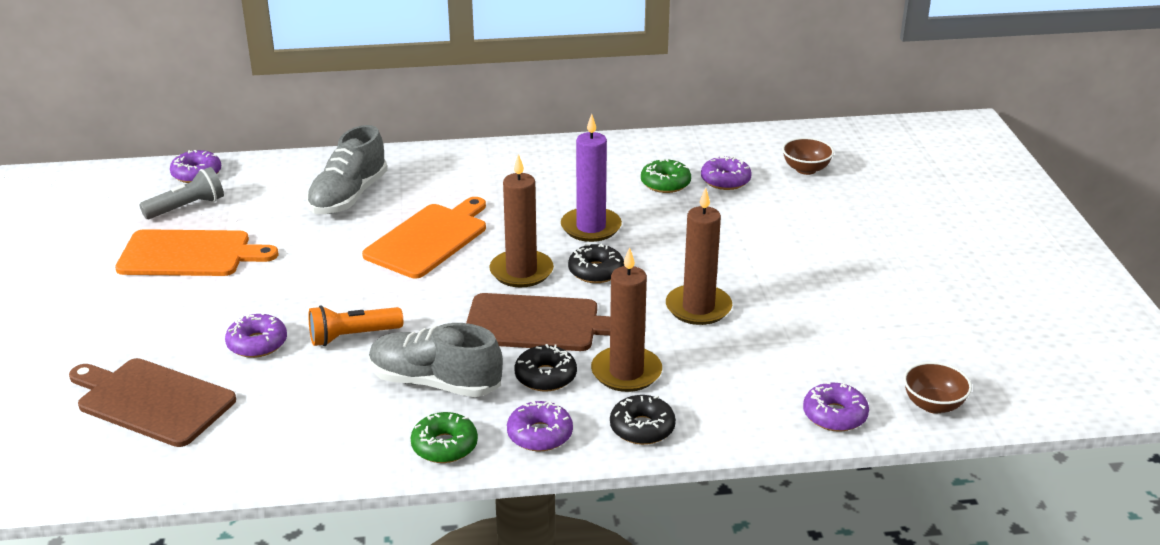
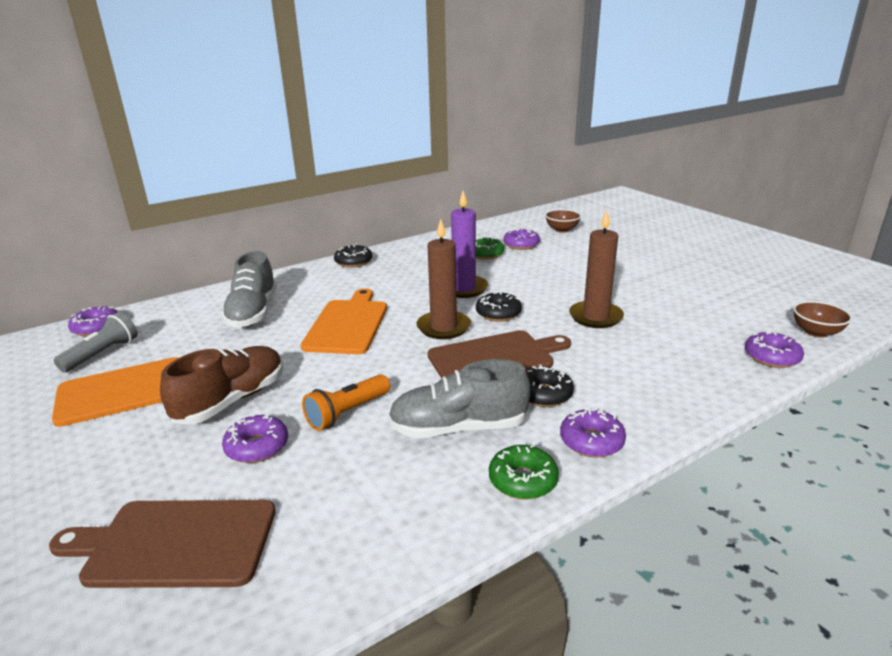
camera: 25 degrees left, 5 degrees down
brown candle [591,247,662,392] -> none
black donut [610,395,676,445] -> black donut moved to [334,244,372,268]
none -> brown shoe [160,346,283,425]

